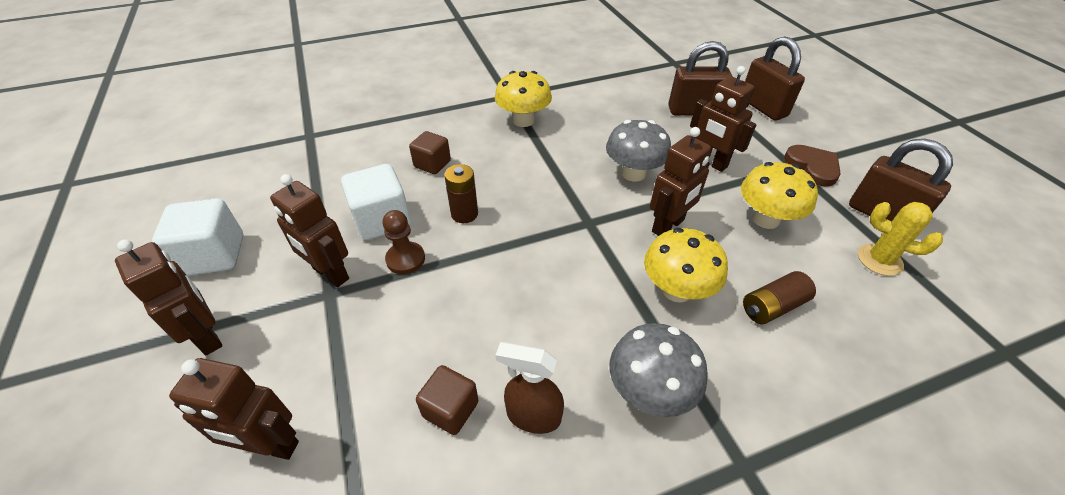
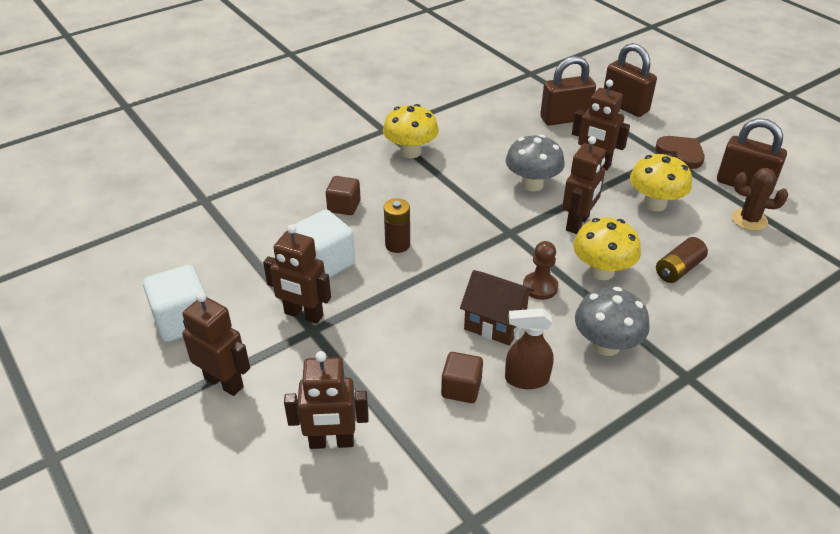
camera: 15 degrees left, 5 degrees down
brown pawn [382,210,425,274] -> brown pawn moved to [523,241,558,300]
yellow cactus [858,202,943,276] -> brown cactus [732,168,788,231]
none -> brown house [460,270,534,346]

